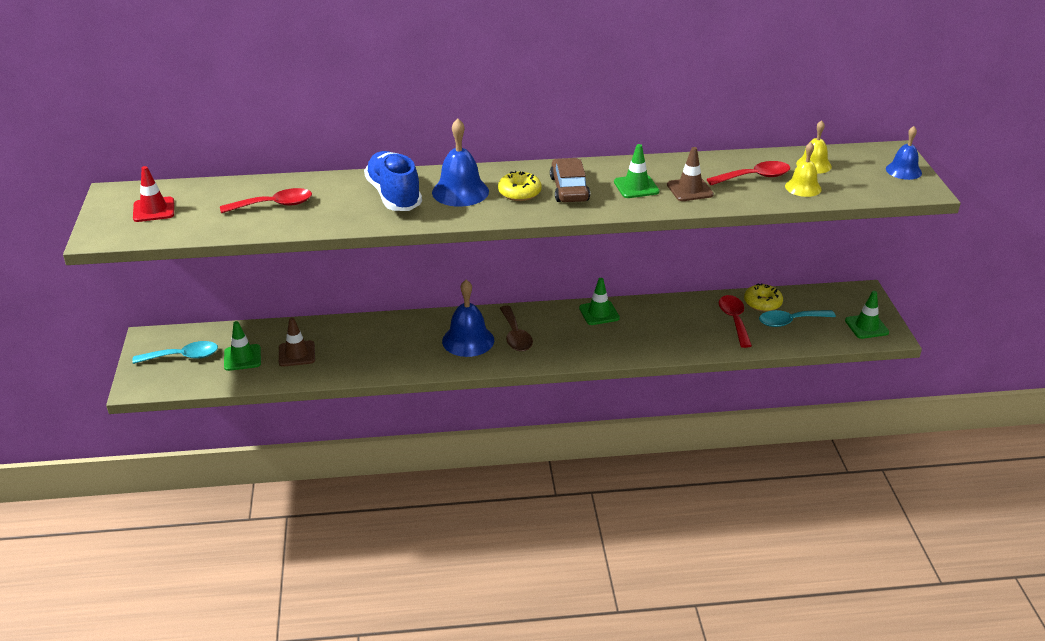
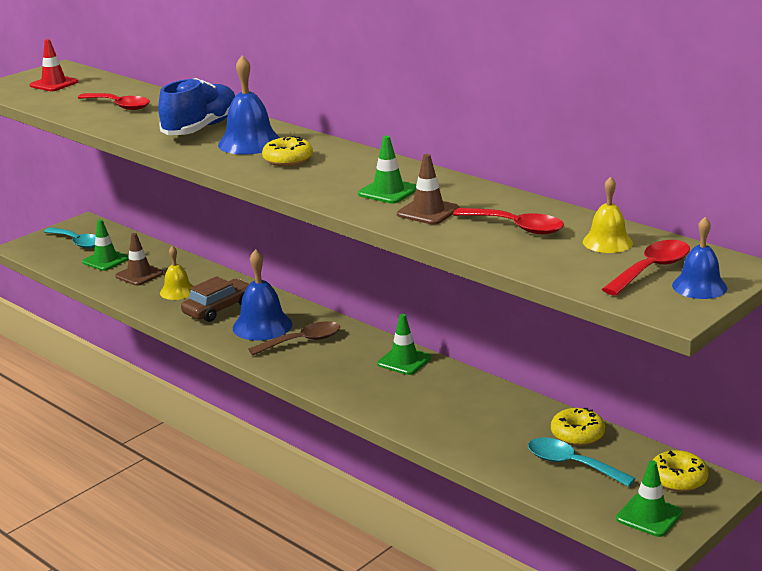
camera: 50 degrees right, 10 degrees down
brown spoon [500,306,533,351] -> brown spoon turned 150 degrees counterclockwise [248,321,340,355]
brown car [550,158,590,202] -> brown car moved to [181,276,249,322]
red spoon [719,295,752,348] -> red spoon moved to [602,240,690,296]
yellow bell [785,142,822,197] -> yellow bell moved to [160,246,193,300]
none -> yellow donut [653,450,709,492]

